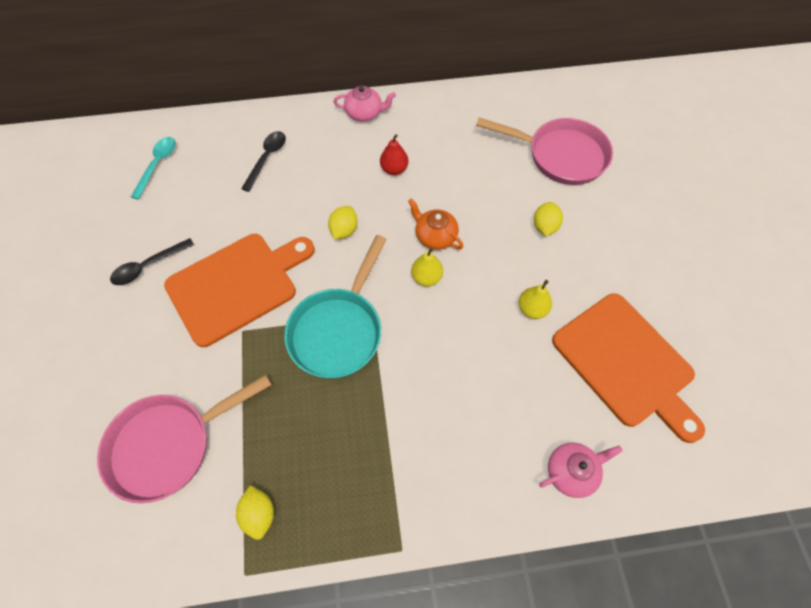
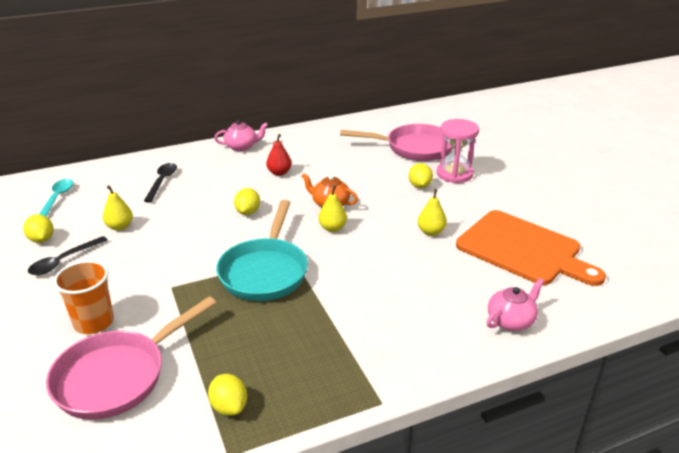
camera: 15 degrees left, 30 degrees down
orange cutting board [164,234,315,347] -> none
none -> yellow lemon [23,214,54,243]
none -> orange cup [54,260,114,334]
none -> yellow pear [103,185,133,231]
none -> pink hourglass [437,119,479,183]

